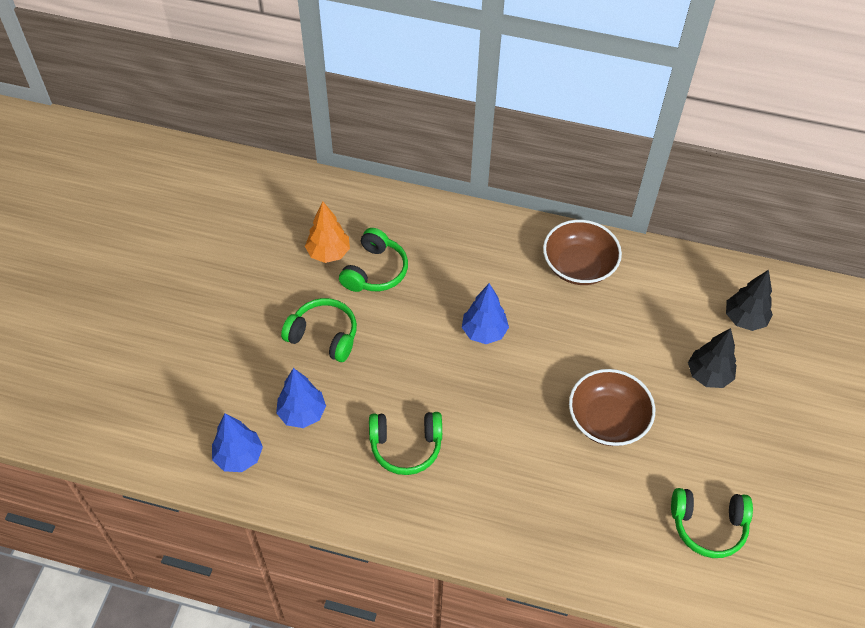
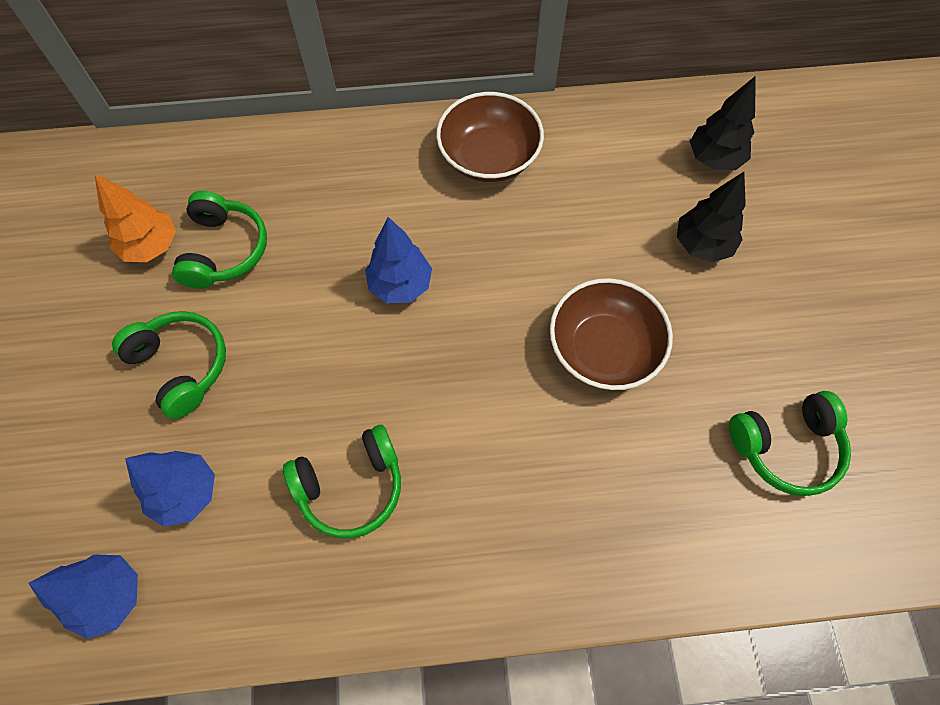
camera: 20 degrees left, 10 degrees up
green headphones [281,298,357,362] -> green headphones turned 45 degrees clockwise [112,311,226,419]

